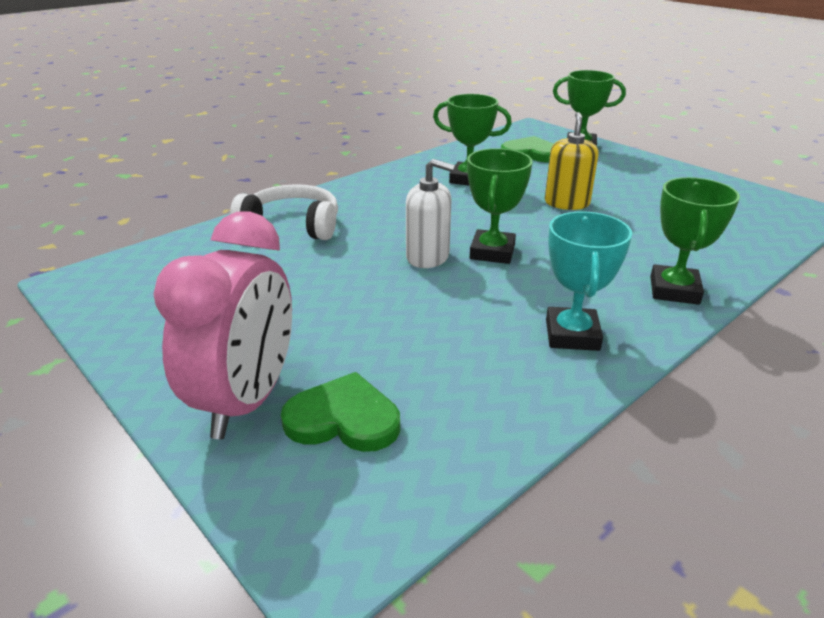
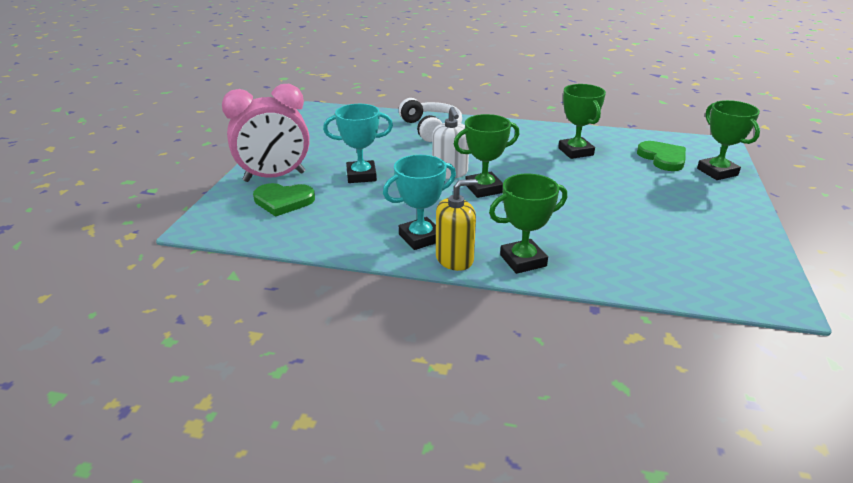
camera: 55 degrees right, 0 degrees up
green heart [281,372,400,452] -> green heart turned 120 degrees clockwise [253,183,315,217]
yellow soap dispenser [545,112,599,210] -> yellow soap dispenser moved to [436,179,478,271]
none -> turquoise trophy [323,104,393,183]

